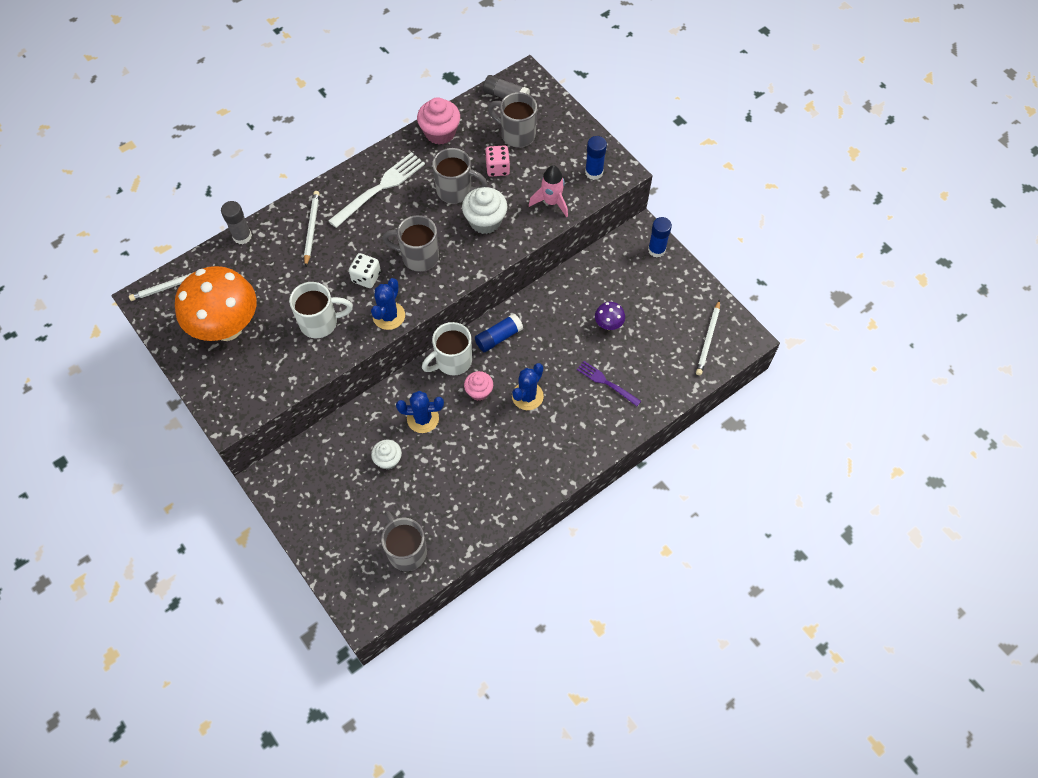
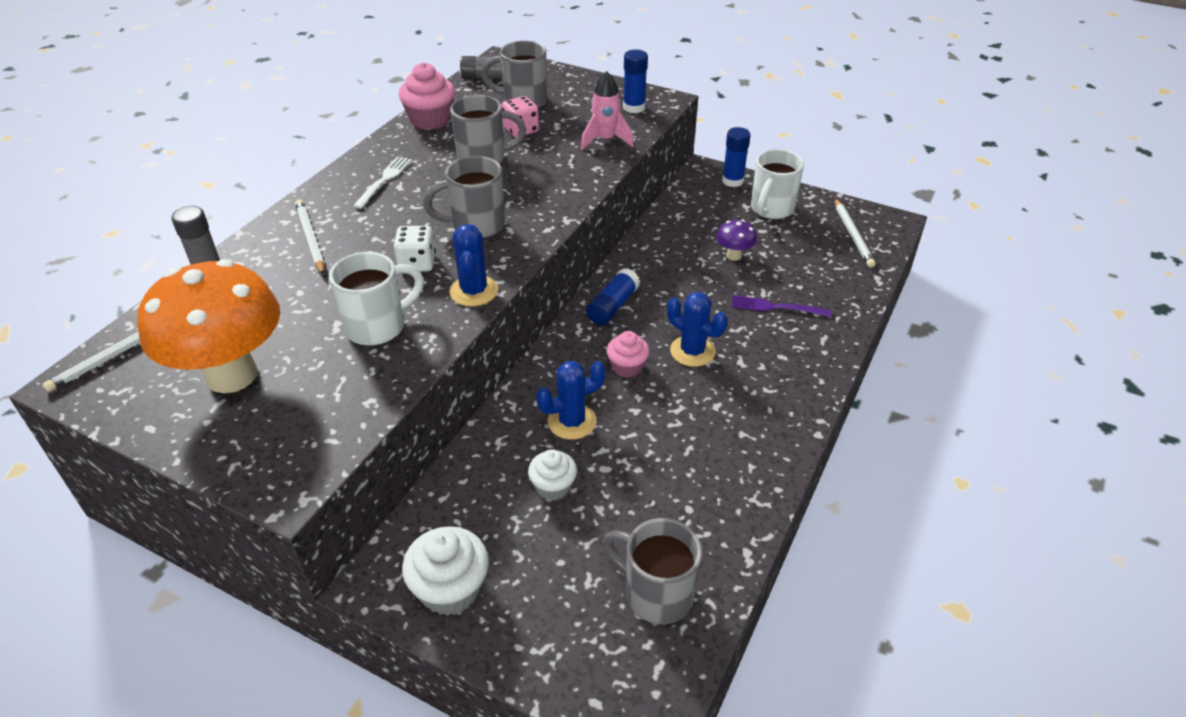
camera: 25 degrees left, 20 degrees down
white fork [328,152,425,228] -> white fork [353,156,412,209], size x0.60
white mug [422,322,472,375] -> white mug moved to [751,149,804,219]
white cupcake [462,187,507,234] -> white cupcake moved to [402,526,489,616]
blue cactus [512,363,544,410] -> blue cactus turned 60 degrees counterclockwise [667,292,728,367]

